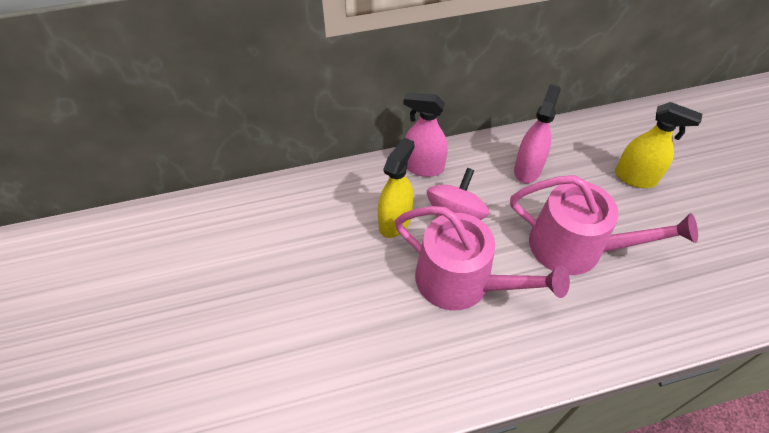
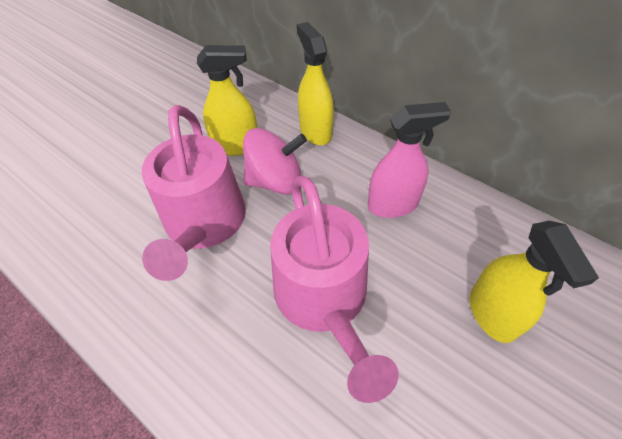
camera: 55 degrees right, 0 degrees up
pink spray bottle [404,92,448,177] -> yellow spray bottle [297,22,334,145]

